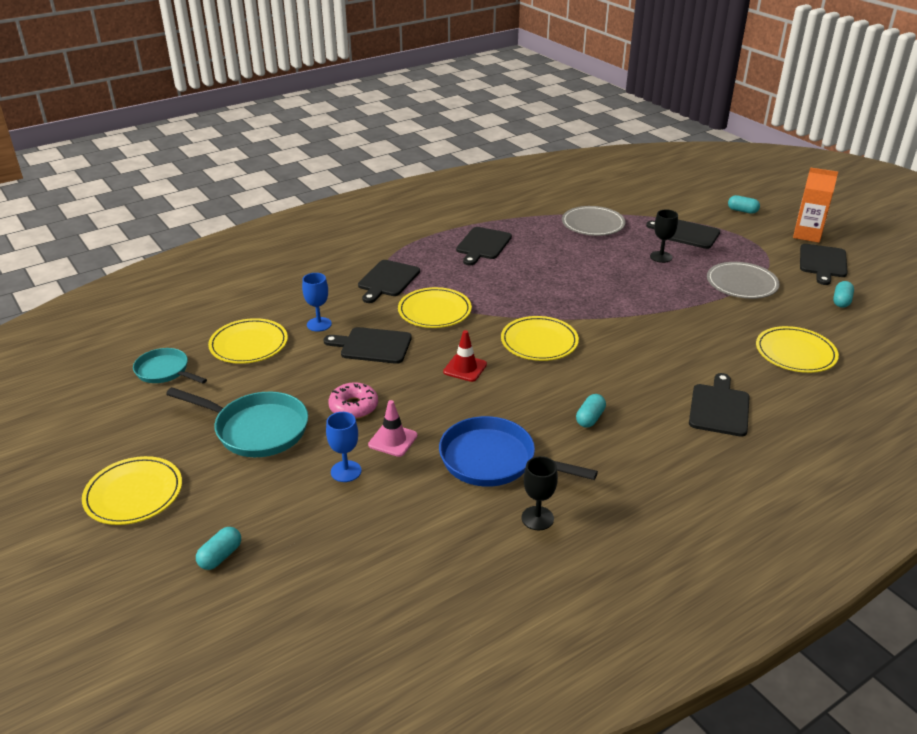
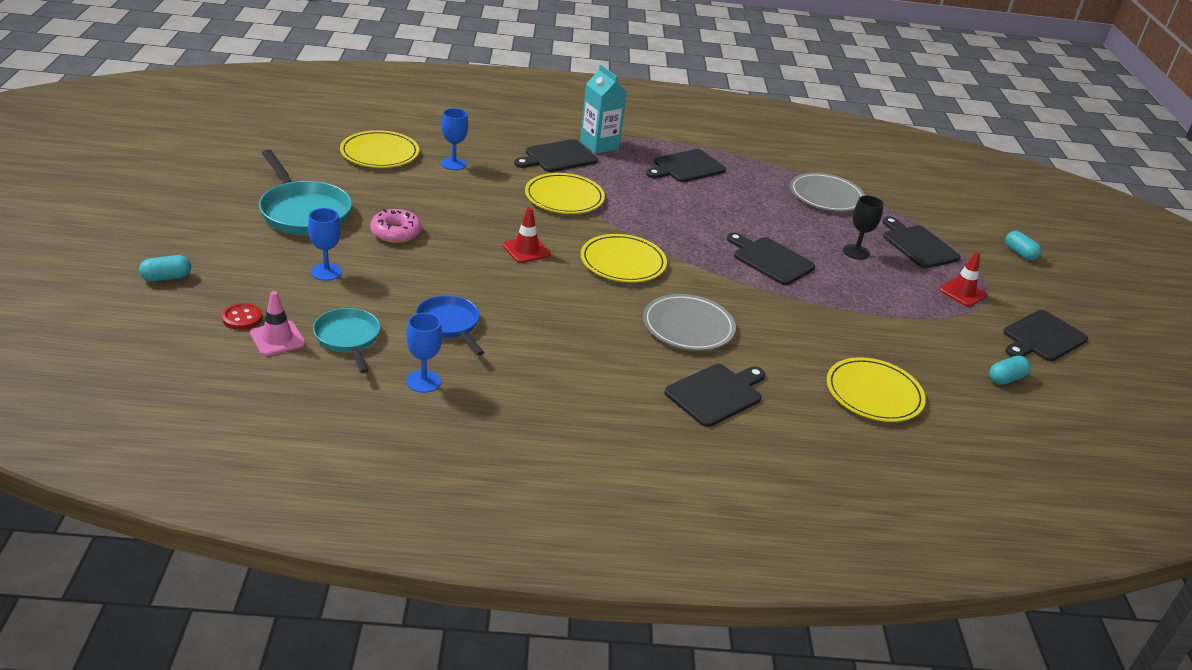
camera: 30 degrees right, 0 degrees up
yellow plate [82,456,182,525] -> none
turquoise pan [133,348,207,384] -> turquoise pan moved to [313,308,380,373]
black cutting board [324,327,412,364] -> black cutting board moved to [727,233,815,285]
pink traffic cone [368,400,418,457] -> pink traffic cone moved to [250,291,305,356]
blue pan [439,416,598,487] -> blue pan [416,295,484,355], size x0.63
black goblet [521,456,558,531] -> blue goblet [406,313,442,393]
turquoise capsule [576,394,606,428] -> none
grey plate [707,262,780,299] -> grey plate moved to [643,294,736,351]
orange carton [793,167,838,243] -> none
none -> red button [222,303,262,330]
none -> turquoise carton [580,65,627,154]
none -> red traffic cone [939,252,987,307]

